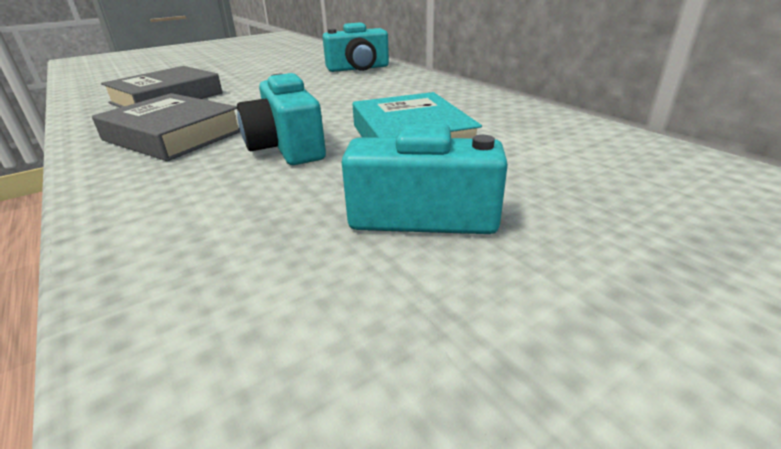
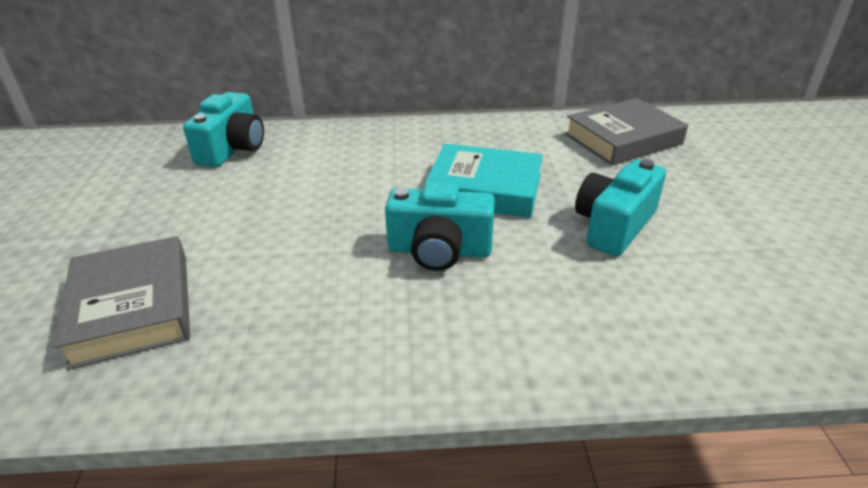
camera: 60 degrees left, 5 degrees up
grey book [92,93,240,161] -> grey book moved to [565,98,688,165]

